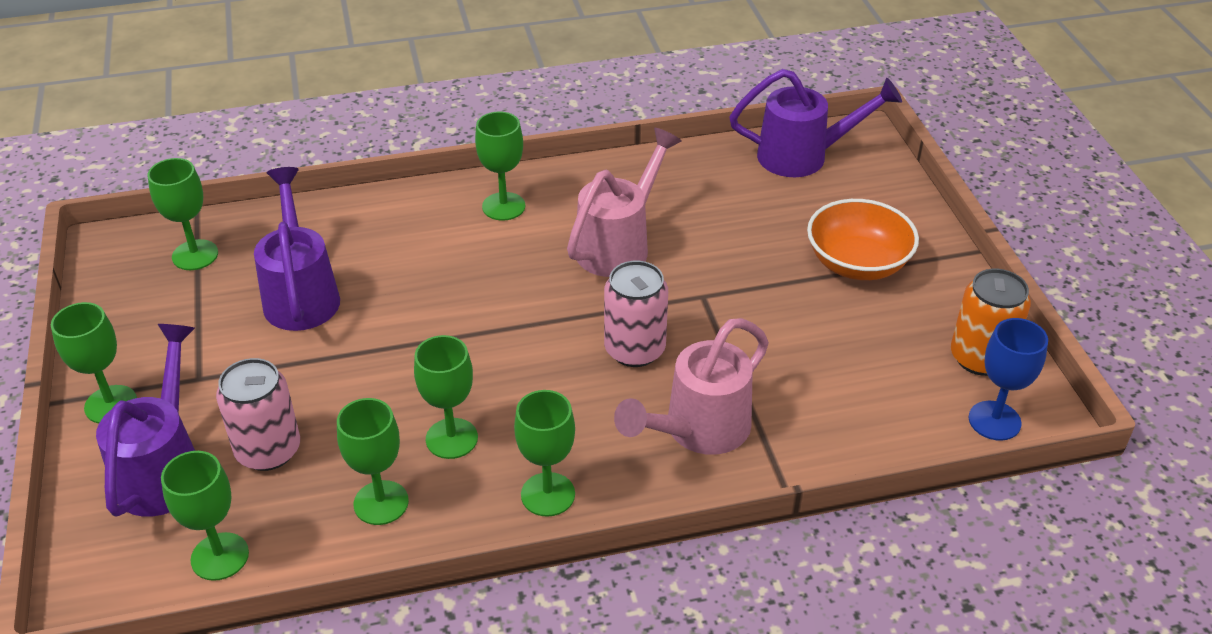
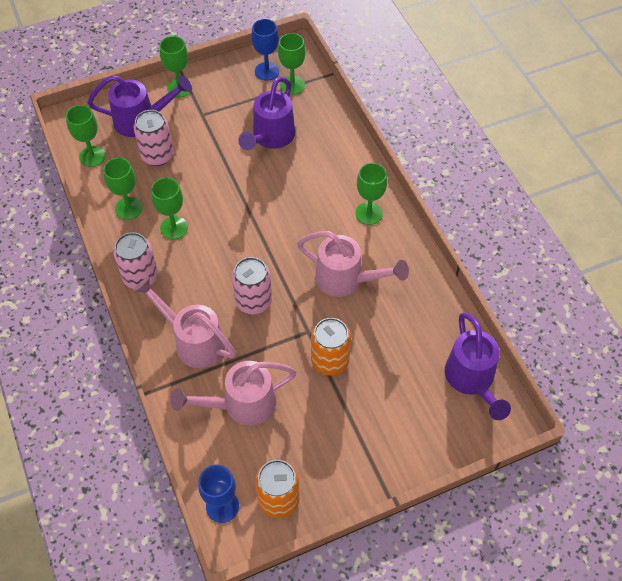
camera: 80 degrees right, 15 degrees up
purple watering can [254,167,340,331] -> purple watering can turned 135 degrees clockwise [238,77,295,150]
green goblet [514,390,575,517] -> pink can [113,232,158,289]
orange bowl [807,199,919,280] -> none
none -> pink watering can [170,361,297,426]
none -> blue goblet [251,19,279,81]
none -> orange can [311,318,351,376]

